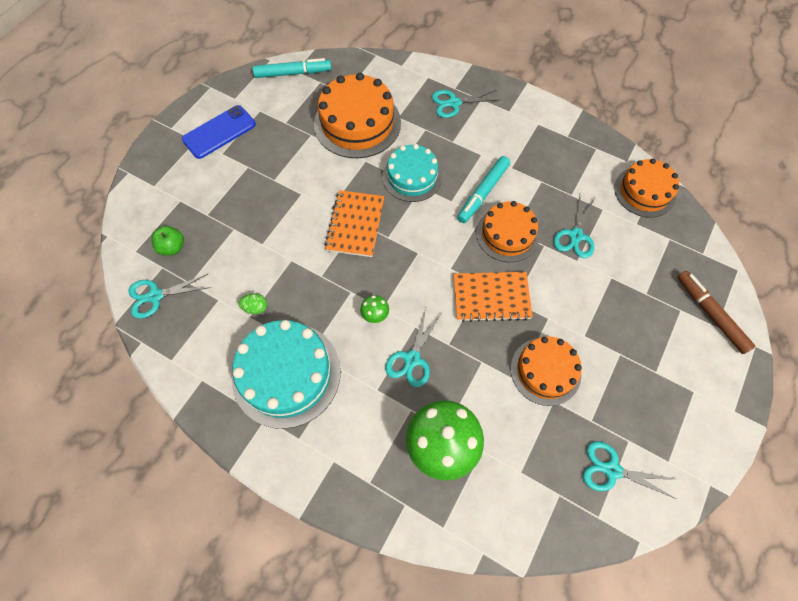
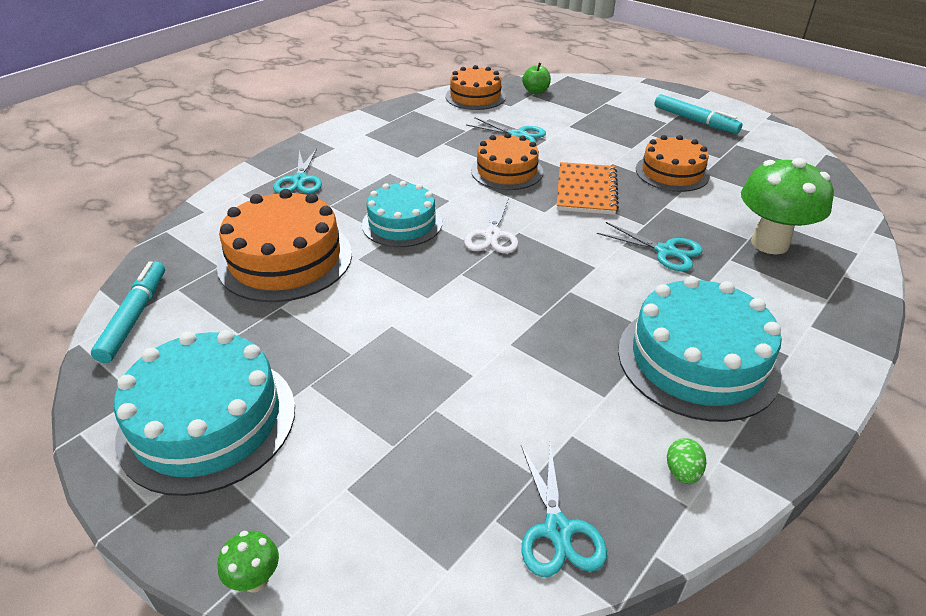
camera: 80 degrees left, 25 degrees down
green apple [151,226,184,256] -> green apple moved to [522,63,551,94]
blue phone [182,105,256,159] -> turquoise cake [114,330,295,496]
green egg [239,293,267,314] -> green egg moved to [667,438,706,484]
orange notebook [324,190,384,257] -> none
green mushroom [360,295,389,323] -> green mushroom moved to [218,531,279,593]
turquoise marker [457,156,510,223] -> turquoise marker moved to [654,94,743,134]
turquoise scissors [583,441,676,499] -> none
brown marker [677,271,756,354] -> none
none -> white scissors [464,197,518,254]

